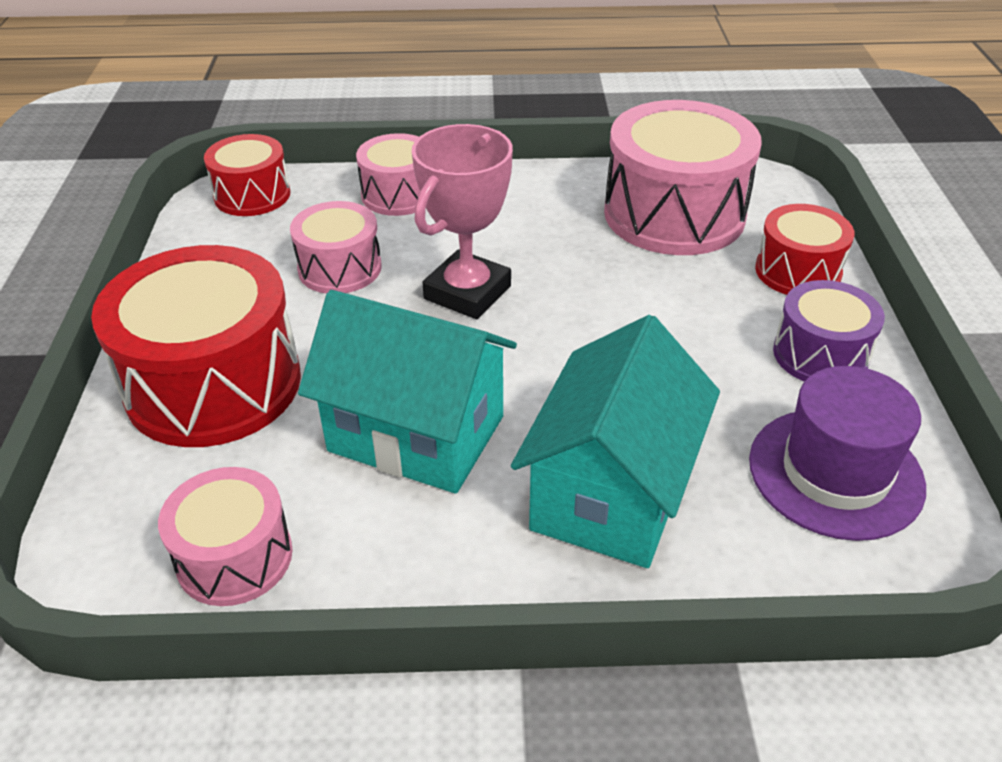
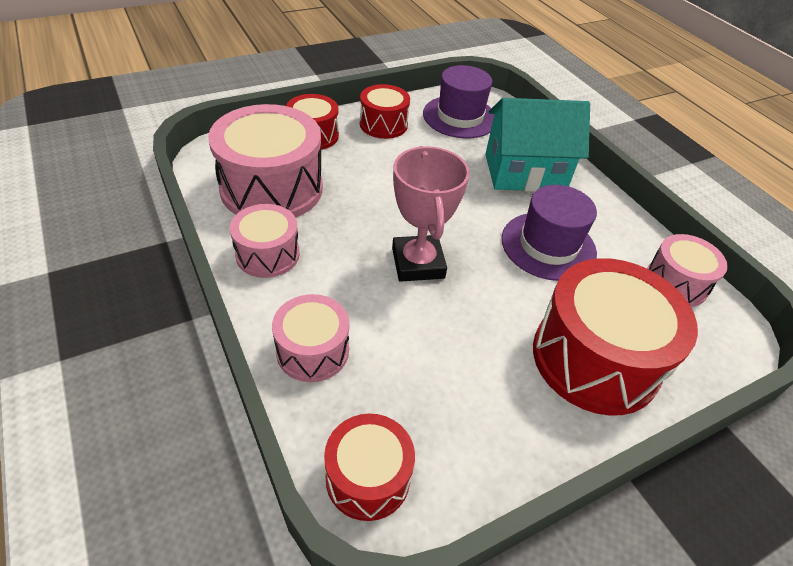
camera: 120 degrees left, 5 degrees up
pink drum [290,201,382,294] -> pink drum moved to [230,204,300,278]
turquoise house [298,290,517,494] -> purple hat [502,185,597,281]
pink trophy [412,124,513,319] -> pink trophy turned 75 degrees clockwise [392,146,470,282]
purple drum [773,280,885,382] -> red drum [360,84,410,139]

